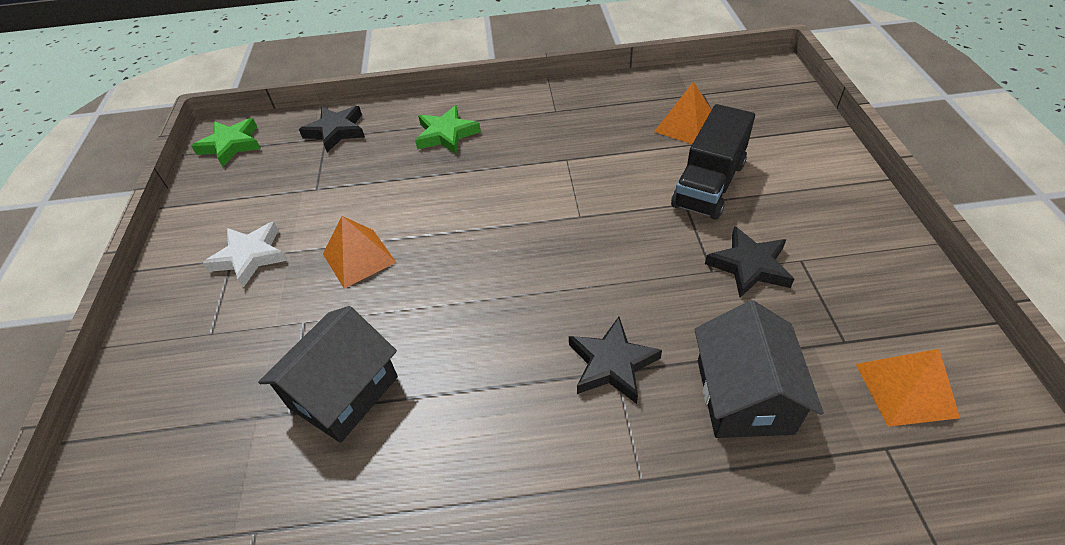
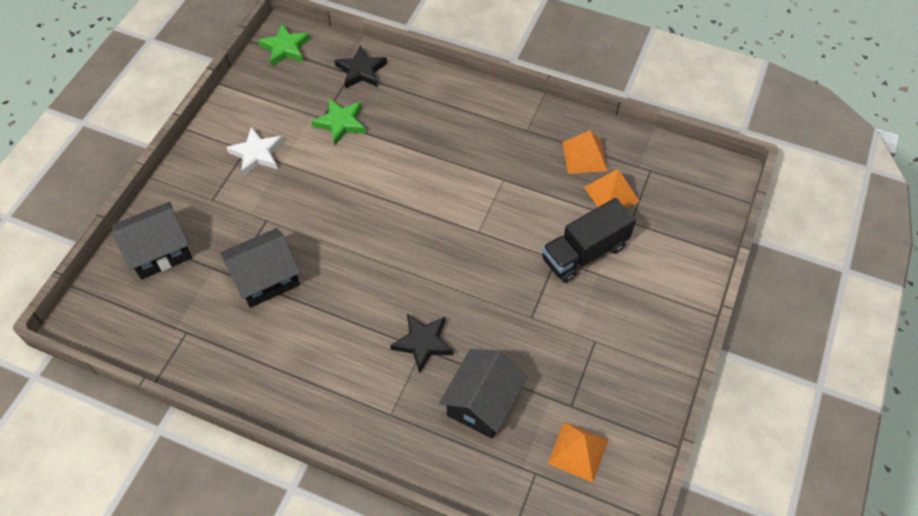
camera: 25 degrees right, 10 degrees up
orange pyramid [323,216,397,289] -> orange pyramid moved to [562,130,608,174]
green star [415,106,481,154] -> green star moved to [311,99,366,145]
black star [705,226,794,298] -> none
none -> black house [112,202,192,279]

